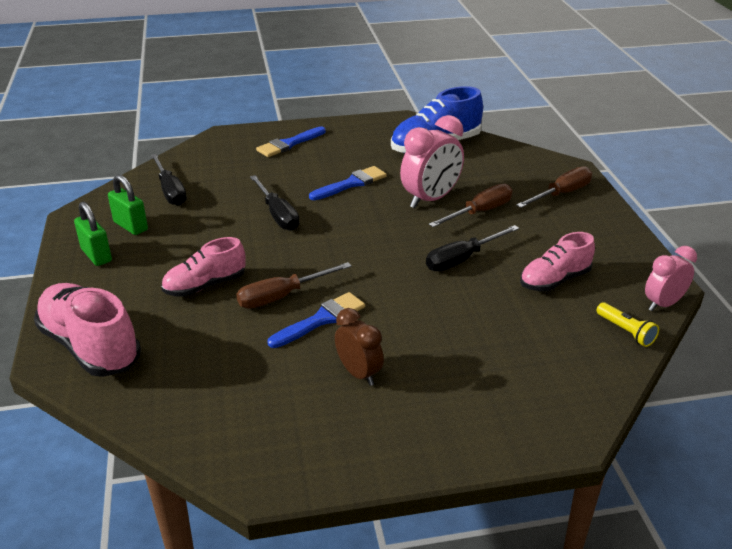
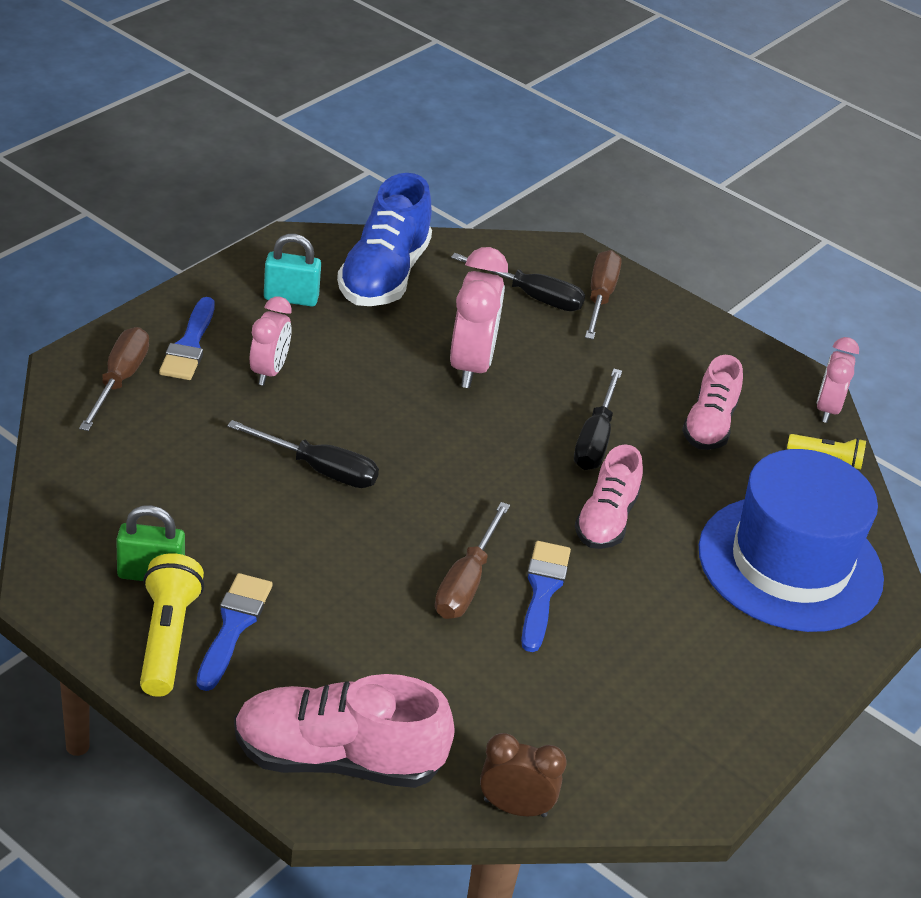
camera: 45 degrees left, 5 degrees up
green padlock [74,201,112,266] -> yellow flashlight [140,553,204,697]
black screwdriver [151,154,187,206] -> black screwdriver moved to [451,253,585,311]
pink shoe [161,237,246,297] -> pink shoe moved to [575,444,643,549]
blue brush [309,166,387,200] -> blue brush moved to [197,573,272,691]
brown clock [335,308,384,386] -> brown clock moved to [480,733,567,817]
brown screwdriver [429,184,512,227] -> brown screwdriver moved to [79,327,149,431]
none -> pink clock [250,296,292,386]
none -> turquoise padlock [264,234,321,307]
none -> blue hat [699,449,884,632]

